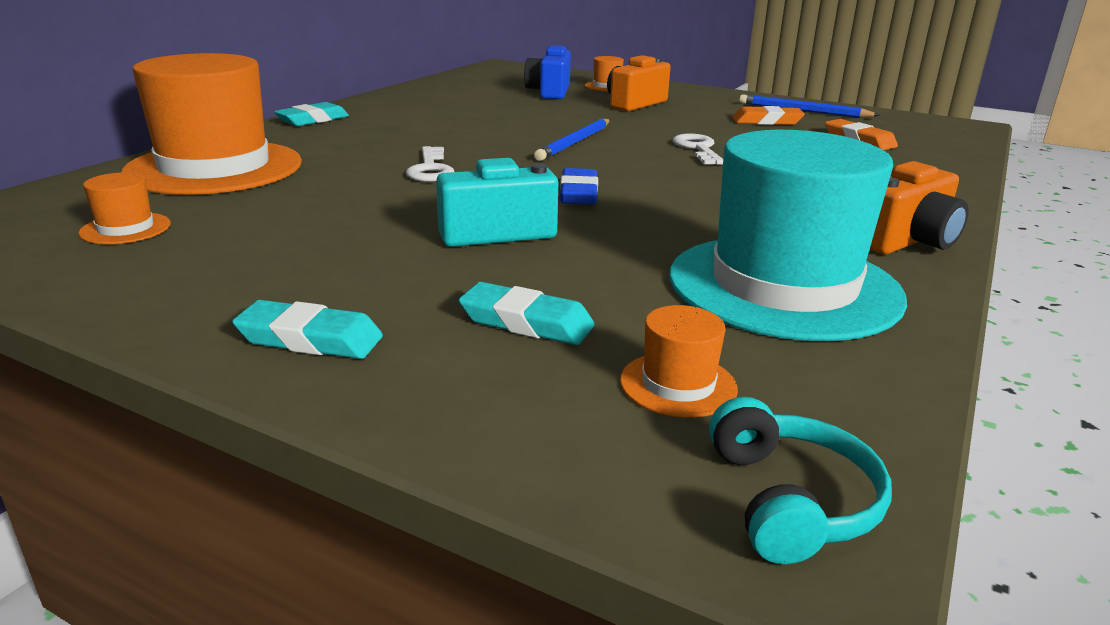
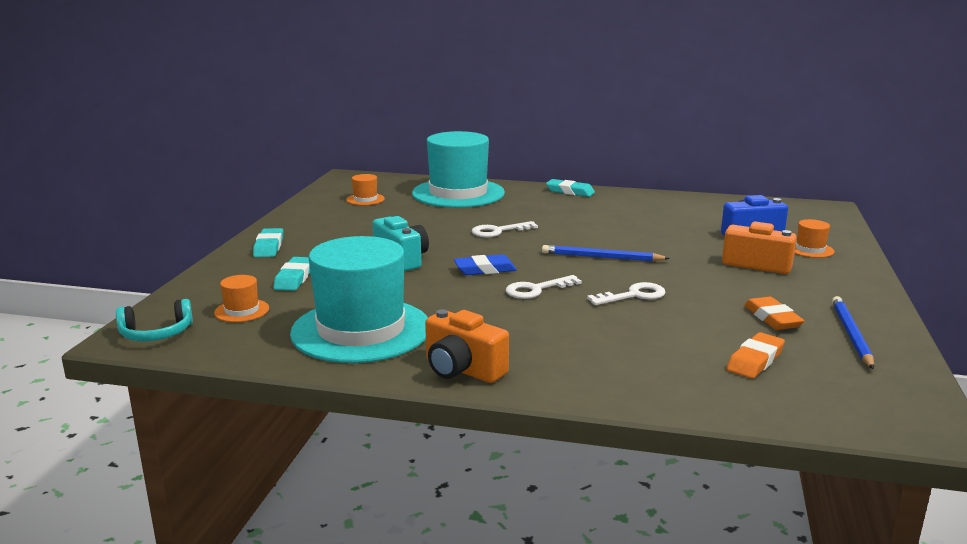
camera: 75 degrees right, 5 degrees down
orange hat [122,53,302,195] -> turquoise hat [412,131,505,208]
none -> white key [506,275,582,299]

